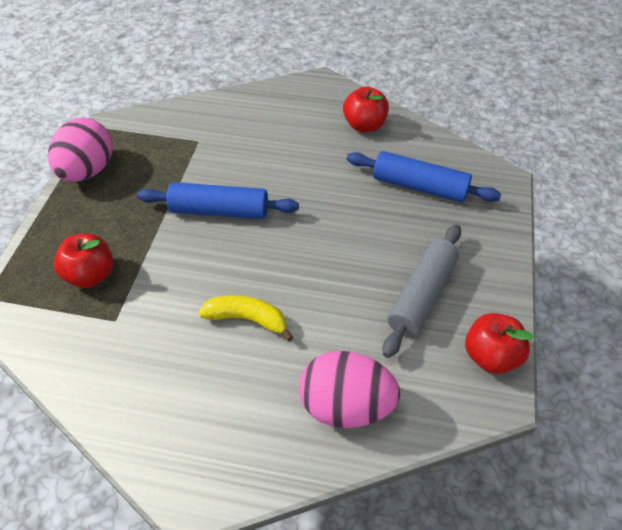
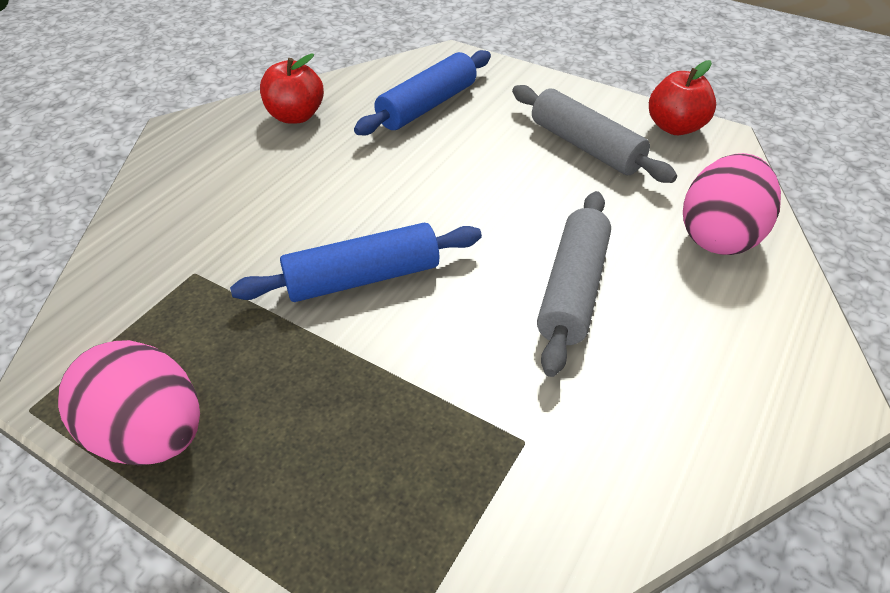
camera: 70 degrees left, 5 degrees down
red apple [54,233,113,288] -> none
blue rolling pin [137,182,299,219] -> blue rolling pin turned 45 degrees clockwise [230,223,482,302]
yellow banana [198,295,293,342] -> grey rolling pin [537,191,611,377]

